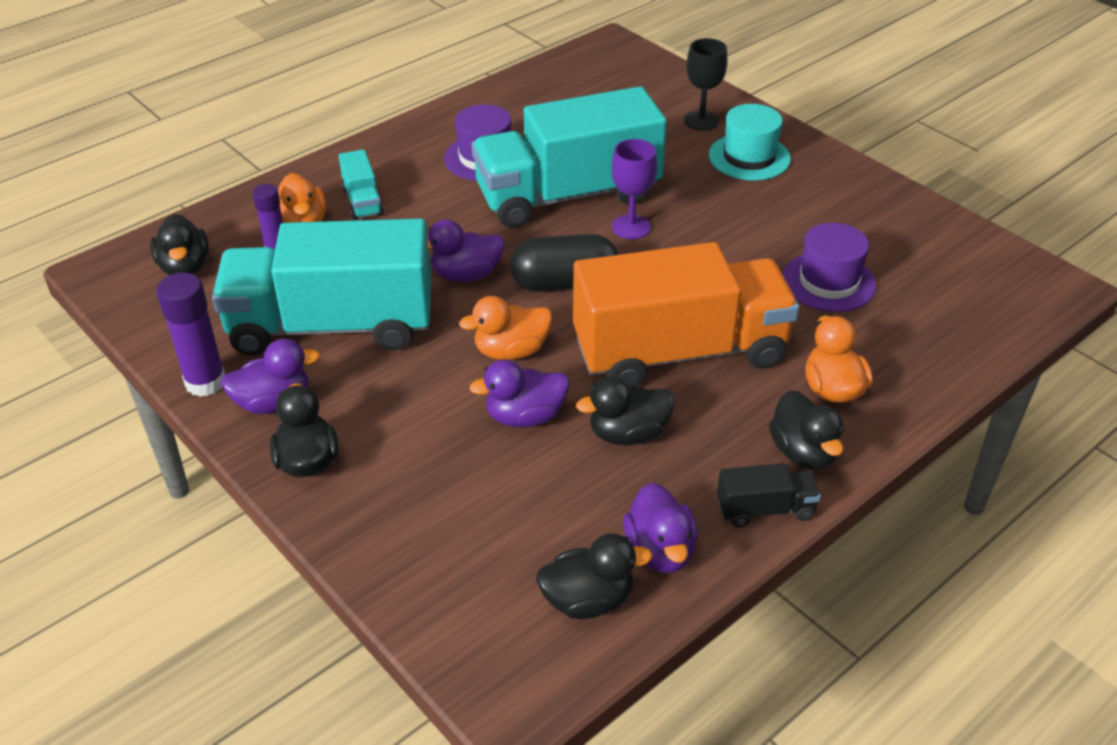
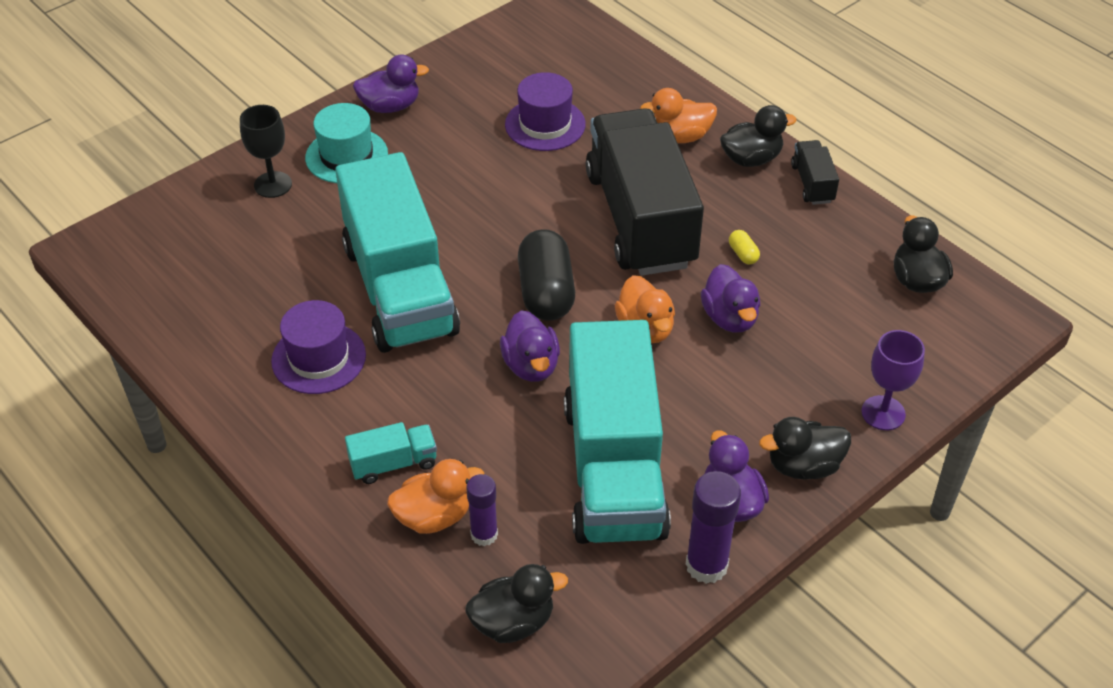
camera: 90 degrees left, 5 degrees up
orange truck [573,242,799,386] -> black truck [586,108,704,276]
black duck [576,377,675,445] -> yellow capsule [729,230,760,265]
purple goblet [612,139,657,239] -> purple goblet moved to [861,330,925,430]
purple duck [623,483,698,573] -> purple duck moved to [353,55,429,113]

